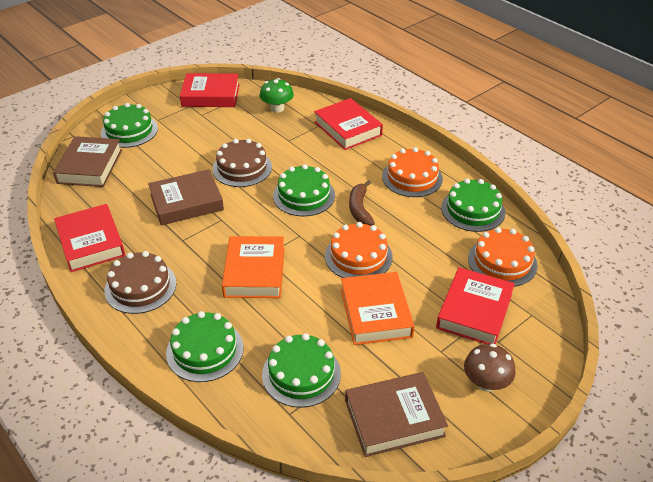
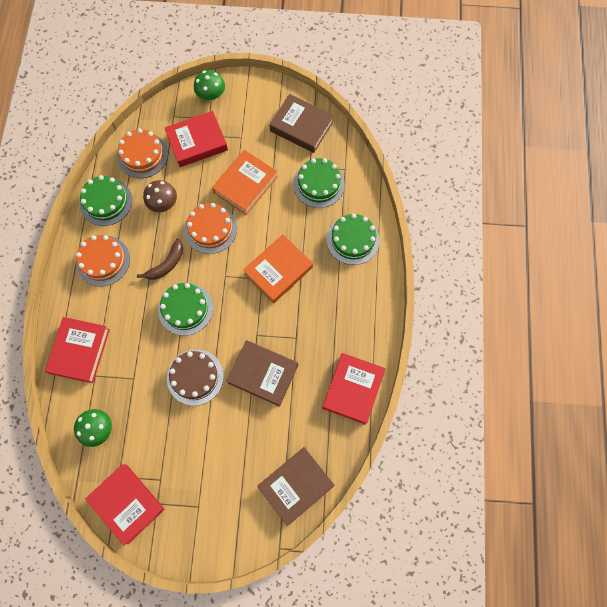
camera: 135 degrees left, 30 degrees up
green cake [101,103,158,148] -> none
brown cake [104,251,176,314] -> none
brown mushroom [464,343,516,392] -> brown mushroom moved to [143,180,177,212]
none -> green mushroom [194,70,225,101]

